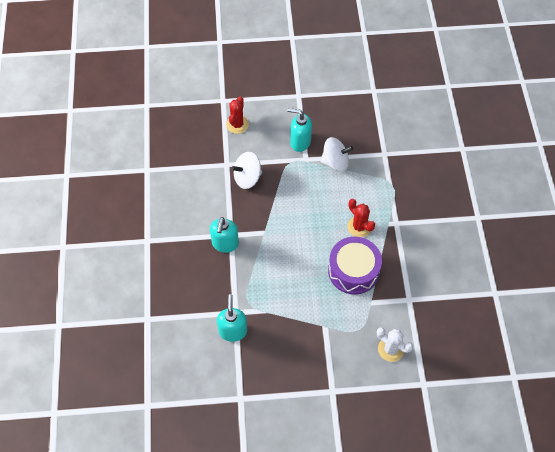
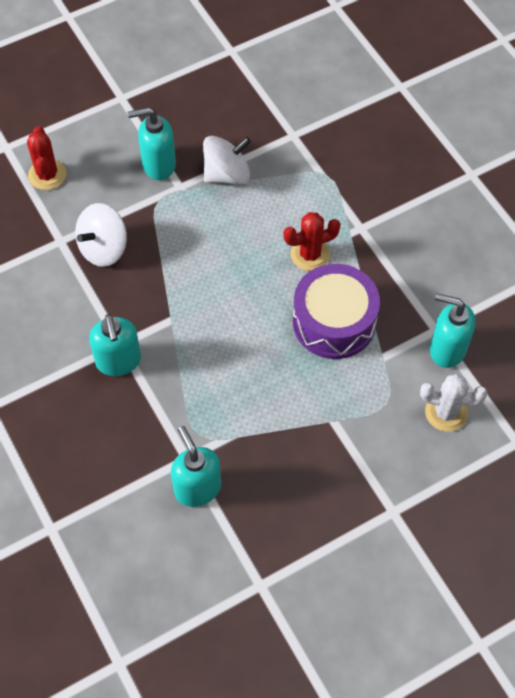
camera: 25 degrees left, 0 degrees up
red cactus [347,199,375,237] -> red cactus turned 45 degrees counterclockwise [283,212,341,271]
none -> turquoise soap dispenser [430,293,475,368]

